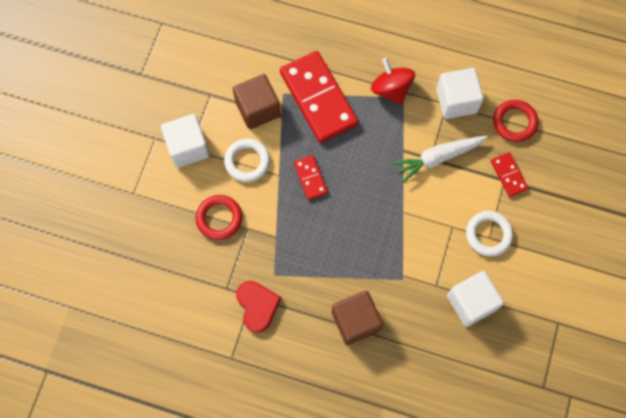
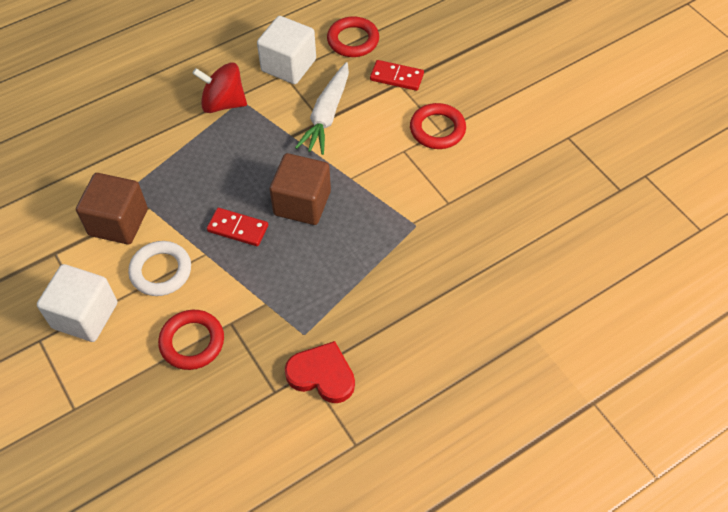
camera: 50 degrees left, 15 degrees down
red domino [280,51,358,143] -> none
brown cube [332,291,383,345] -> brown cube moved to [269,153,331,225]
white cube [447,271,504,327] -> none
white ring [466,211,513,256] -> red ring [410,103,466,149]

